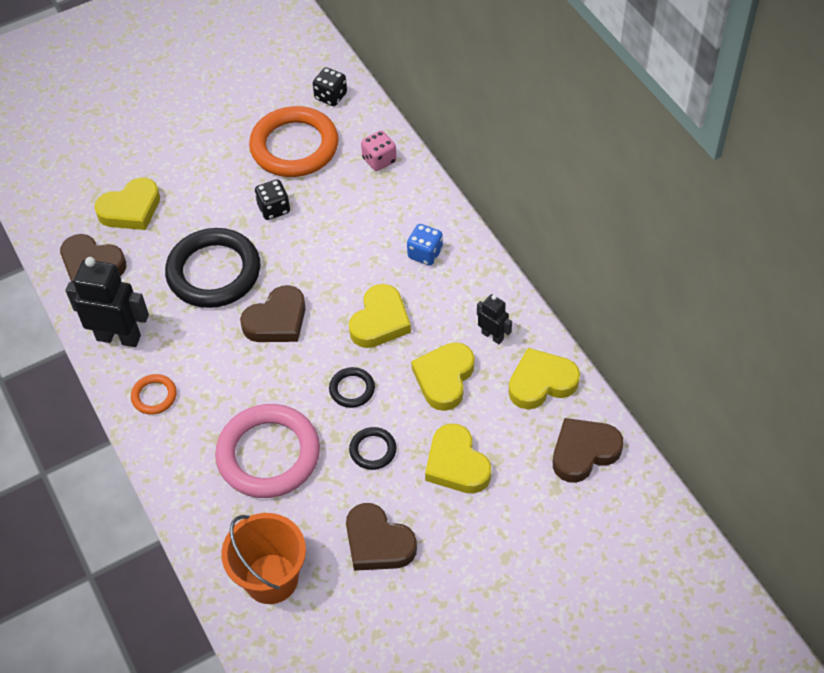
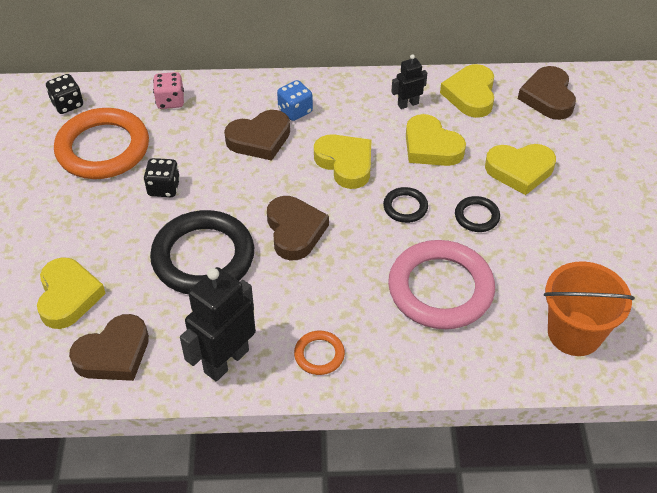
camera: 65 degrees left, 5 degrees down
brown heart [346,503,417,571] -> brown heart moved to [224,110,290,161]

